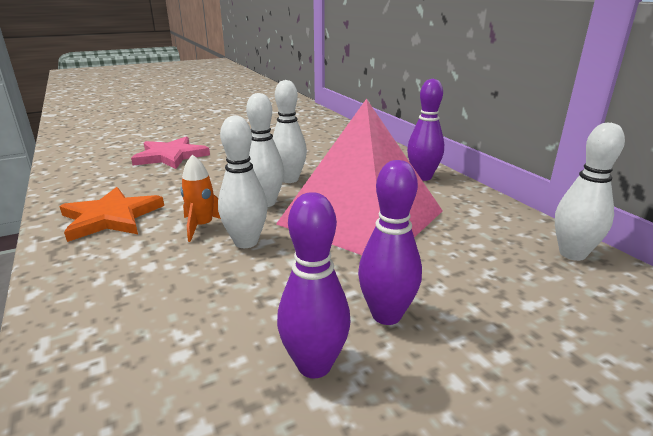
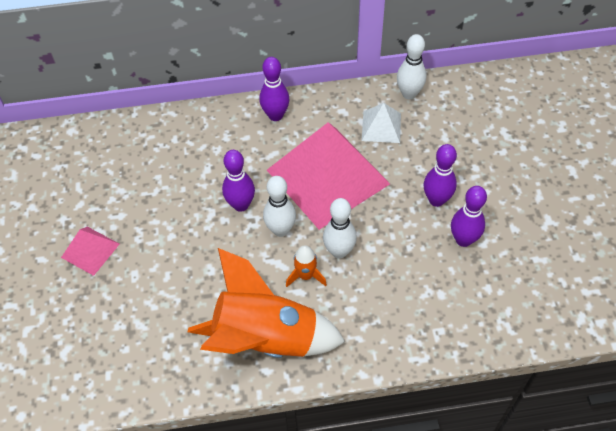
camera: 70 degrees left, 30 degrees up
orange star [59,187,164,242] -> orange rocket [188,248,345,358]
pink star [131,136,210,169] -> none
white bowling pin [273,80,307,183] -> purple bowling pin [222,150,255,212]
none -> pink pyramid [61,227,120,276]
none -> white pyramid [362,103,401,143]

